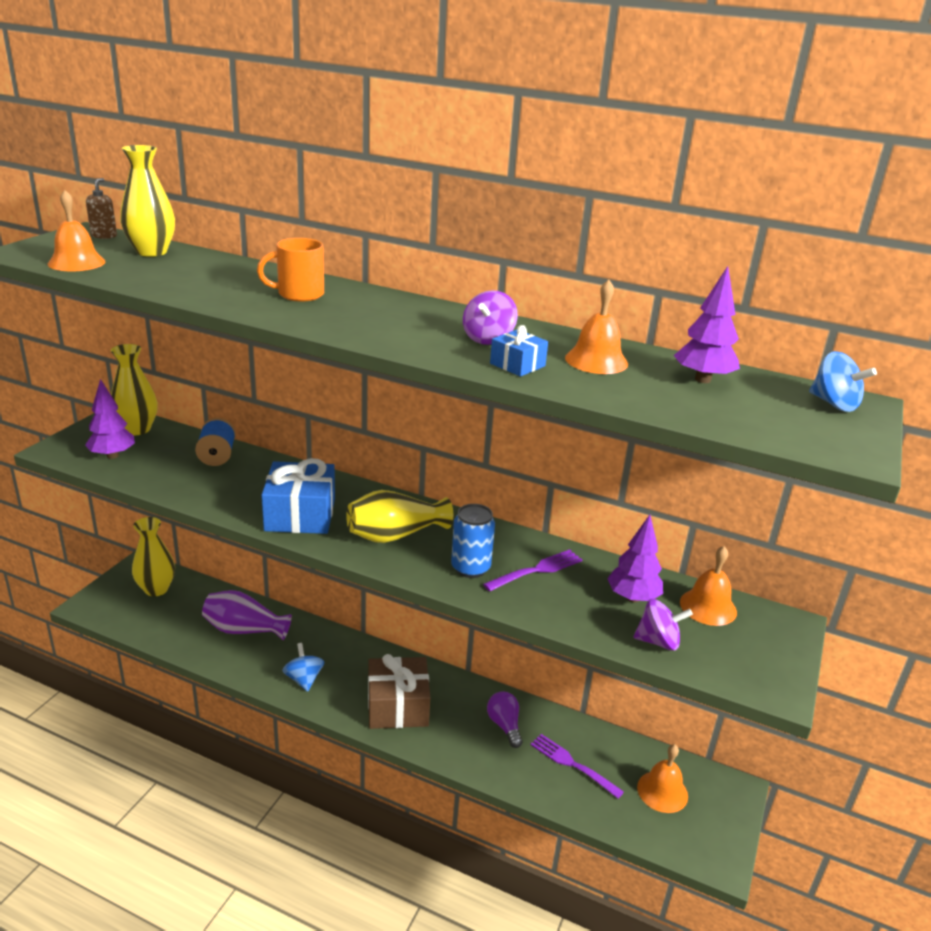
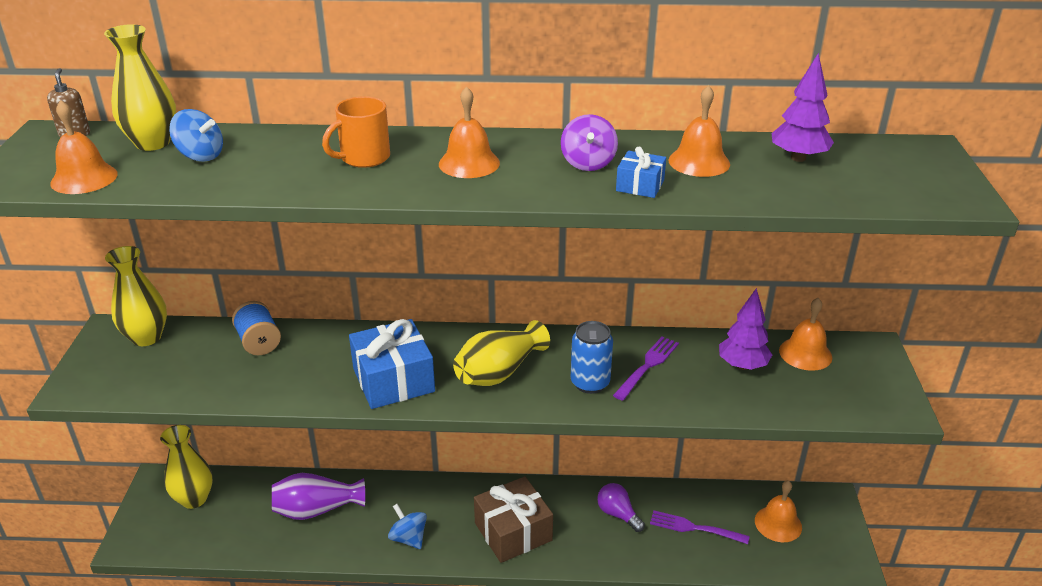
camera: 20 degrees left, 5 degrees up
purple tree [85,379,135,459] -> none
purple spinning top [634,599,693,651] -> none
blue spinning top [809,351,877,412] -> blue spinning top moved to [169,109,223,162]
none -> orange bell [439,86,500,178]

